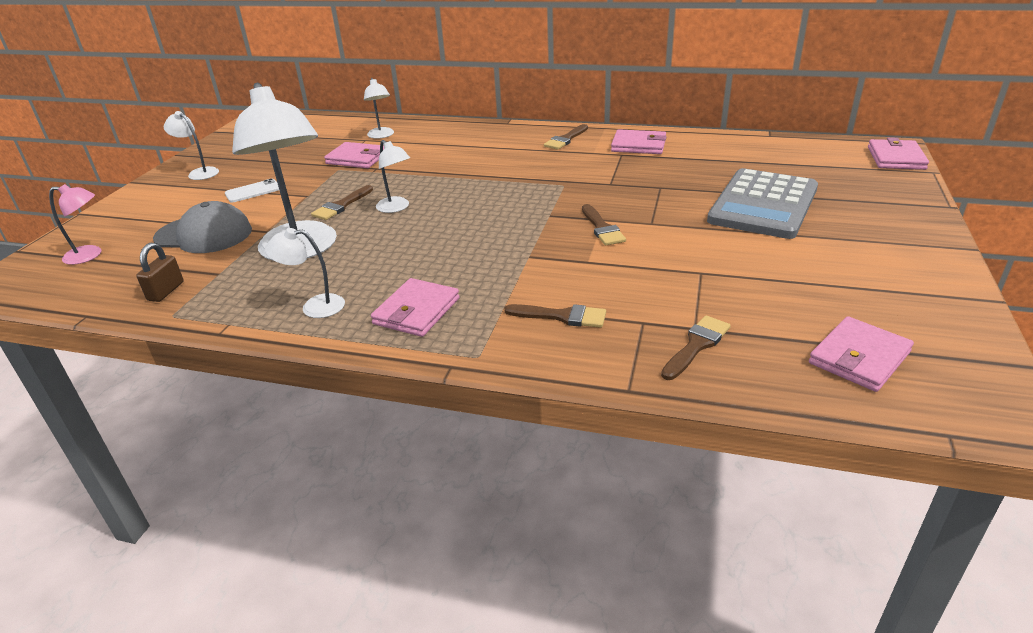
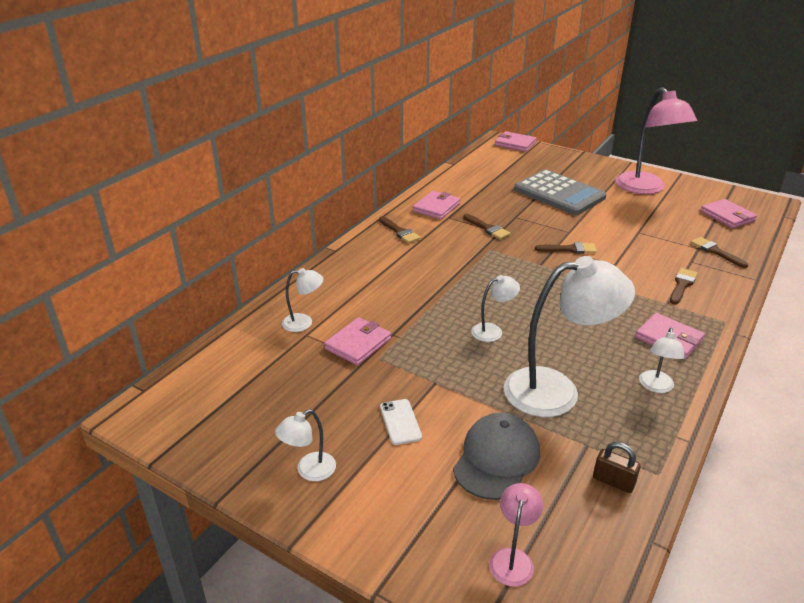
camera: 75 degrees left, 0 degrees up
brown brush [311,185,373,220] -> brown brush moved to [463,214,511,239]
none -> pink lamp [615,87,697,194]

